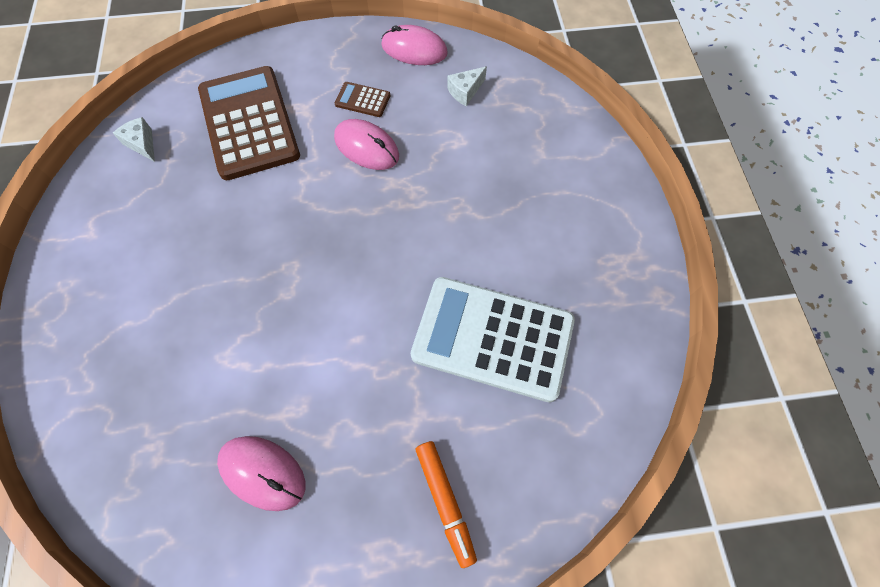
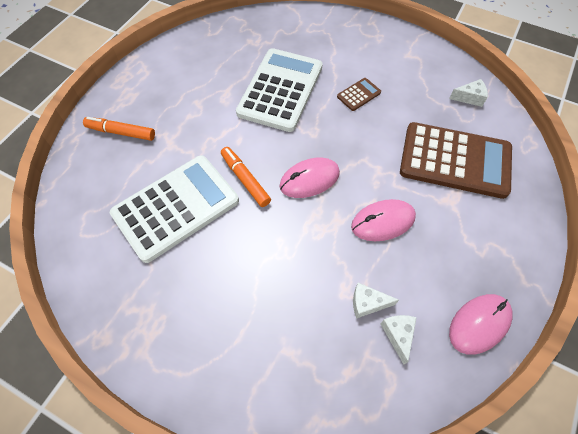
camera: 125 degrees right, 5 degrees down
pink mouse [217,436,306,511] -> pink mouse moved to [280,158,340,198]
brown calculator [335,82,391,117] -> brown calculator moved to [337,78,381,111]
none -> orange marker [221,147,271,207]
none -> white calculator [236,48,323,132]
none -> white cheese [353,283,399,319]

